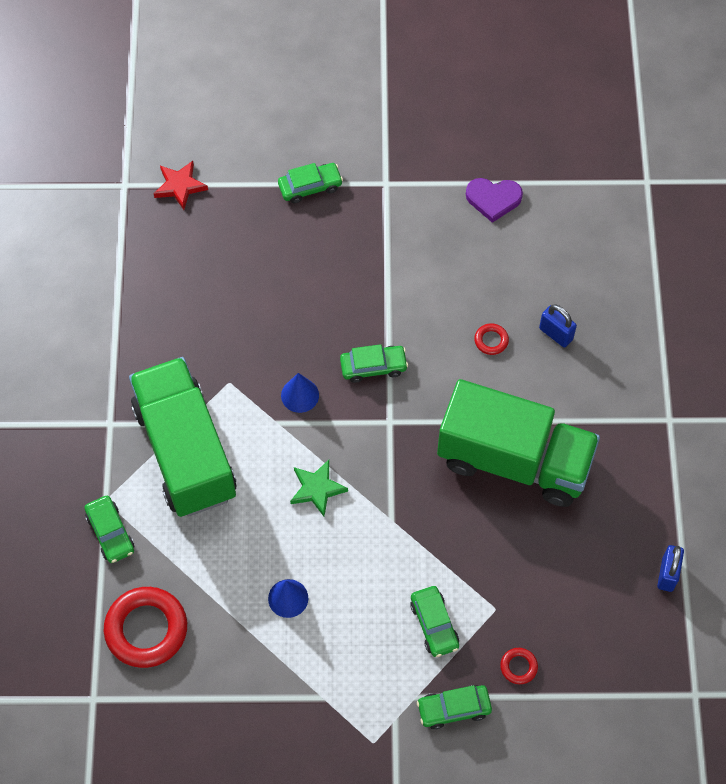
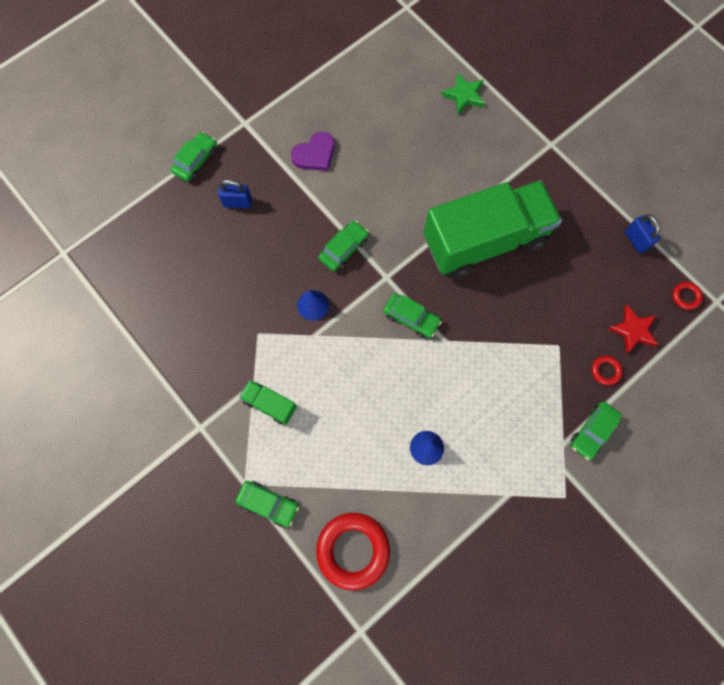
camera: 40 degrees left, 10 degrees up
green truck [129,357,236,517] -> green truck [239,380,297,425], size x0.41
red star [154,161,208,210] -> red star moved to [608,305,658,354]
green star [290,460,348,516] -> green star moved to [441,72,485,114]
green car [410,586,459,657] -> green car moved to [383,293,442,338]
purple heart [466,178,523,223] -> purple heart moved to [291,132,335,171]
red ring [474,323,509,355] -> red ring moved to [672,282,703,310]
blue padlock [539,304,577,347] -> blue padlock moved to [218,179,252,208]

